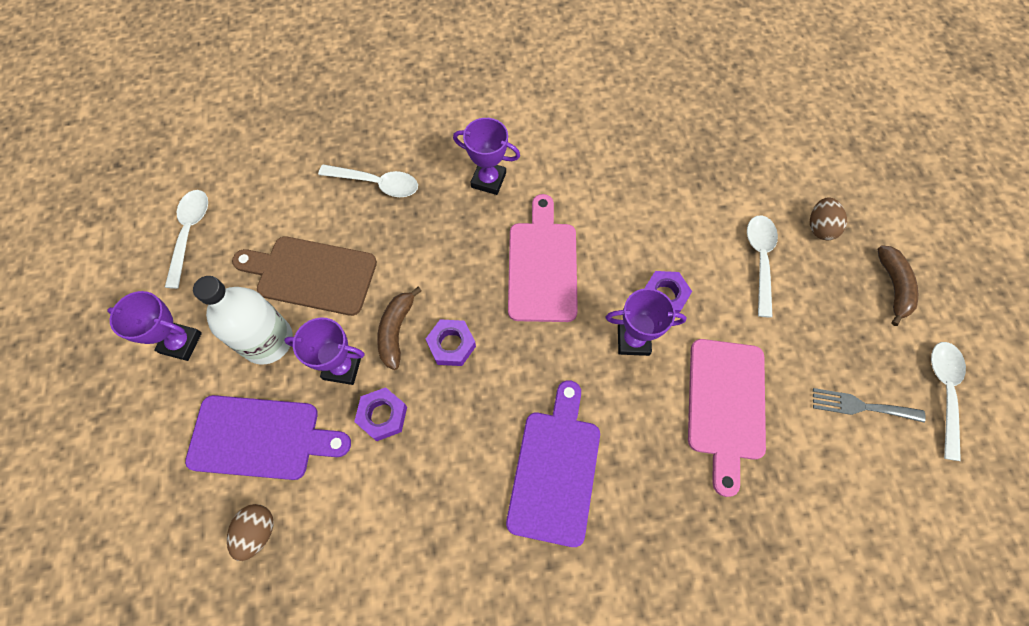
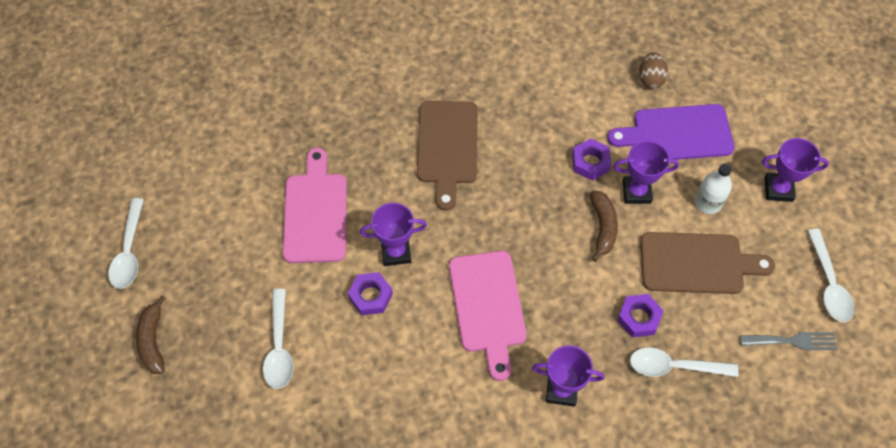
camera: 170 degrees right, 5 degrees down
white bottle [193,276,293,365] -> white bottle [695,163,732,214], size x0.61
purple nut [426,319,476,366] -> purple nut moved to [617,294,664,338]
purple cutting board [506,380,600,547] -> brown cutting board [417,101,478,211]
brown egg [810,197,847,240] -> none
grey fork [813,388,926,423] -> grey fork moved to [740,332,838,350]

